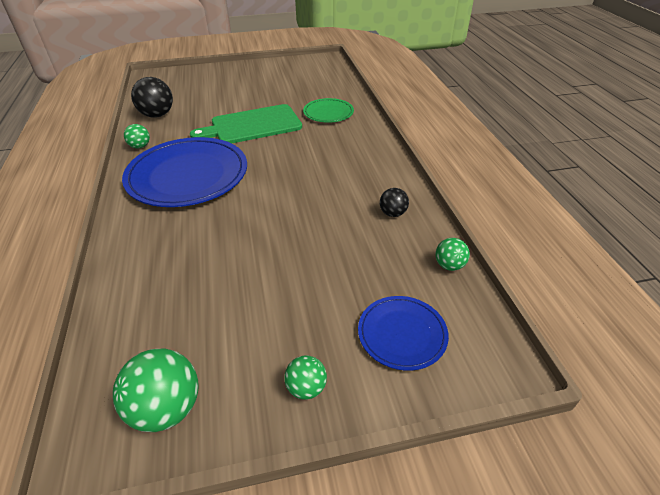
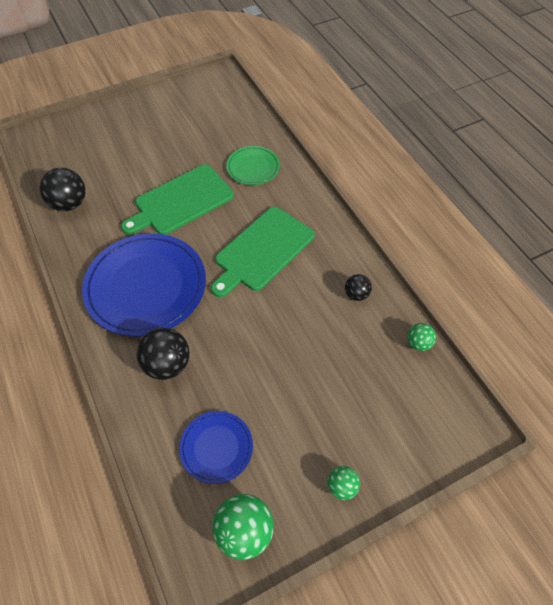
camera: 15 degrees left, 15 degrees up
green ball [124,124,150,149] -> none
blue plate [358,296,449,371] -> blue plate moved to [179,411,253,484]
none -> black ball [137,328,190,380]
none -> green cutting board [211,207,315,297]

